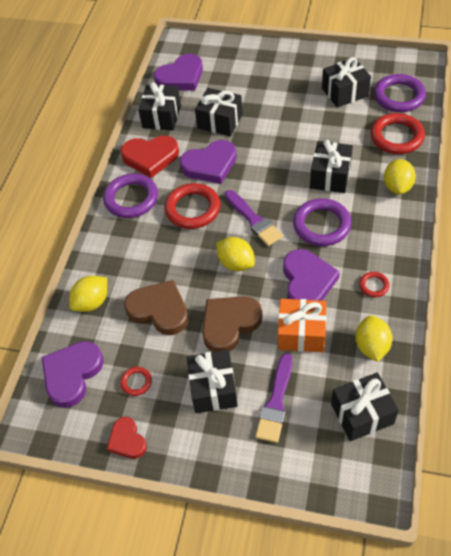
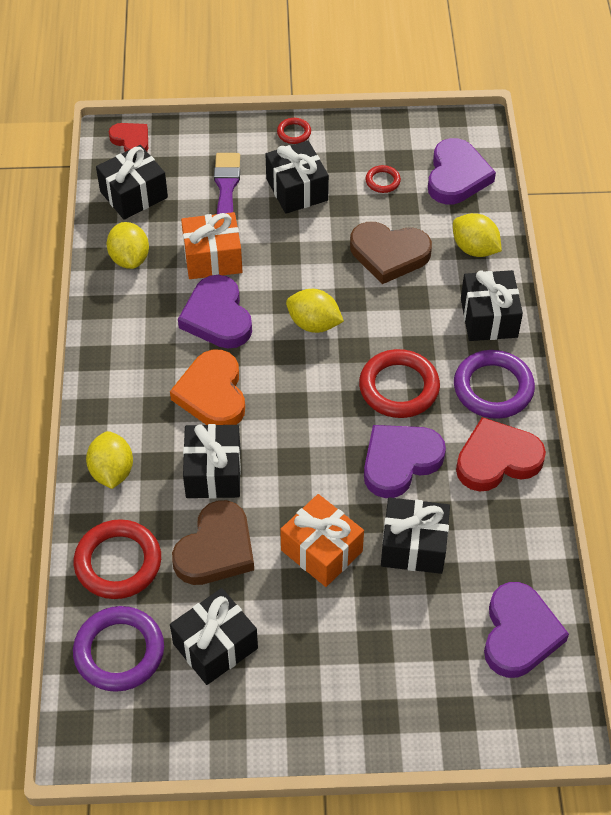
camera: 160 degrees right, 0 degrees up
yellow lemon [69,276,107,312] -> yellow lemon turned 75 degrees counterclockwise [453,213,502,257]
red heart [107,417,147,459] -> red heart moved to [109,123,148,152]
black gift [138,82,181,130] -> black gift moved to [461,270,523,341]
purple heart [154,54,203,91] -> purple heart turned 150 degrees clockwise [484,582,569,678]
brown heart [202,296,262,352] -> brown heart moved to [172,500,254,585]
purple brush [225,190,283,246] -> none
purple ring [293,198,351,246] -> orange heart [170,350,245,425]
red ring [359,272,389,297] -> red ring moved to [277,118,311,144]
none -> orange gift [280,494,364,587]

